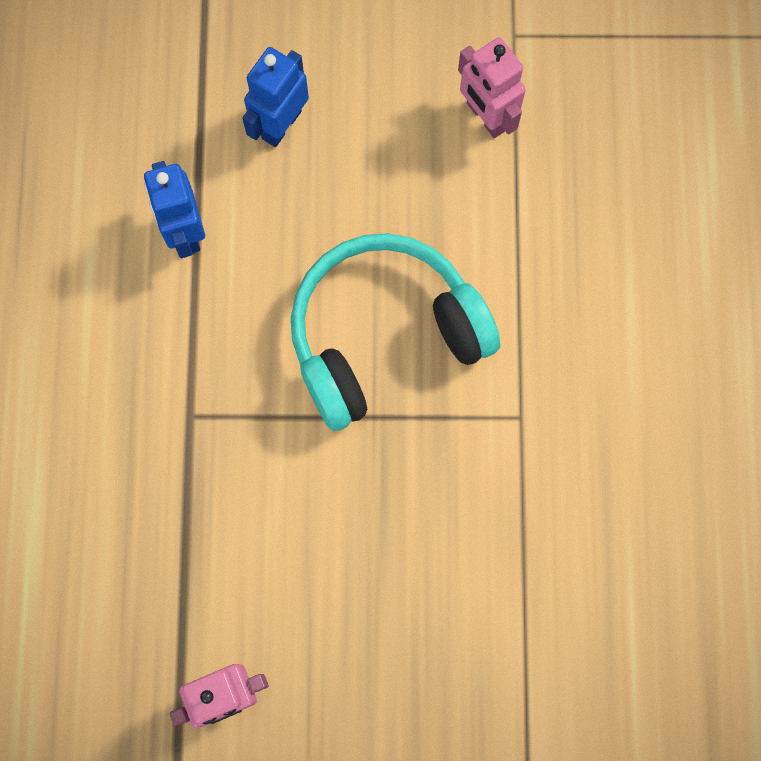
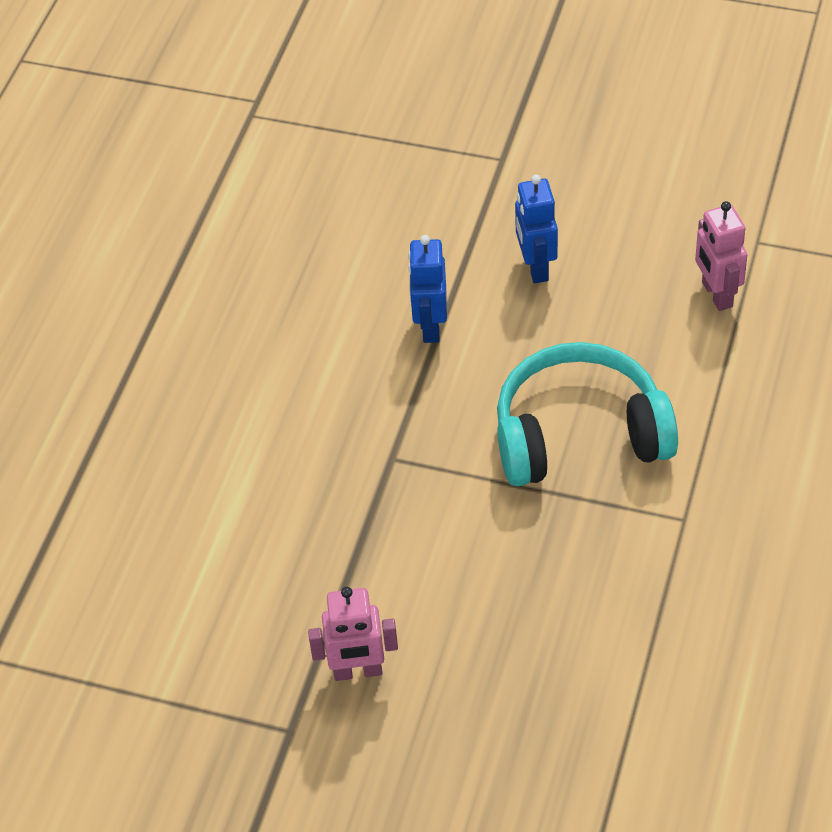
camera: 20 degrees right, 25 degrees down
blue robot [242,47,309,147] -> blue robot turned 60 degrees counterclockwise [515,174,558,283]

